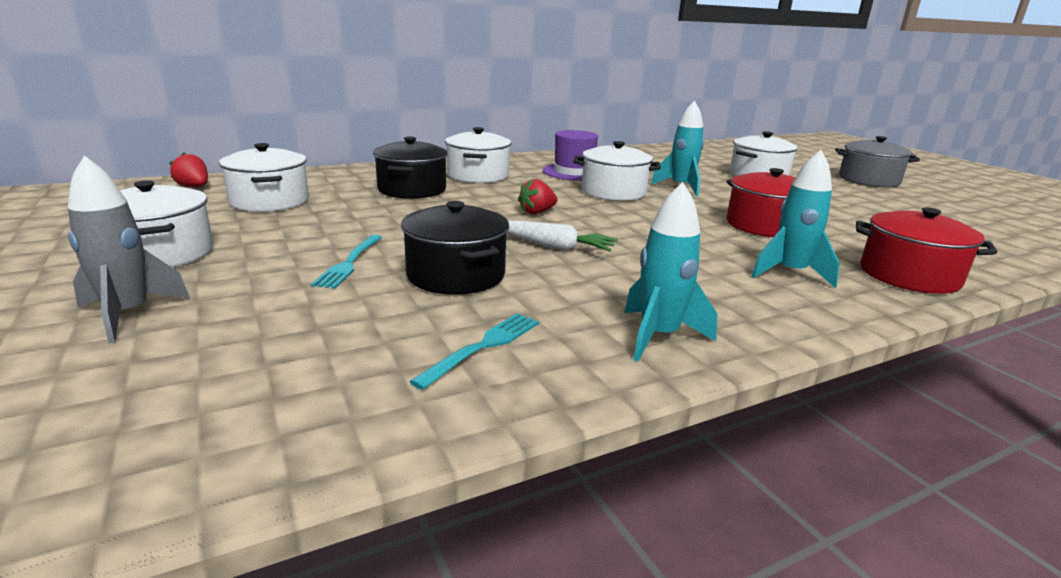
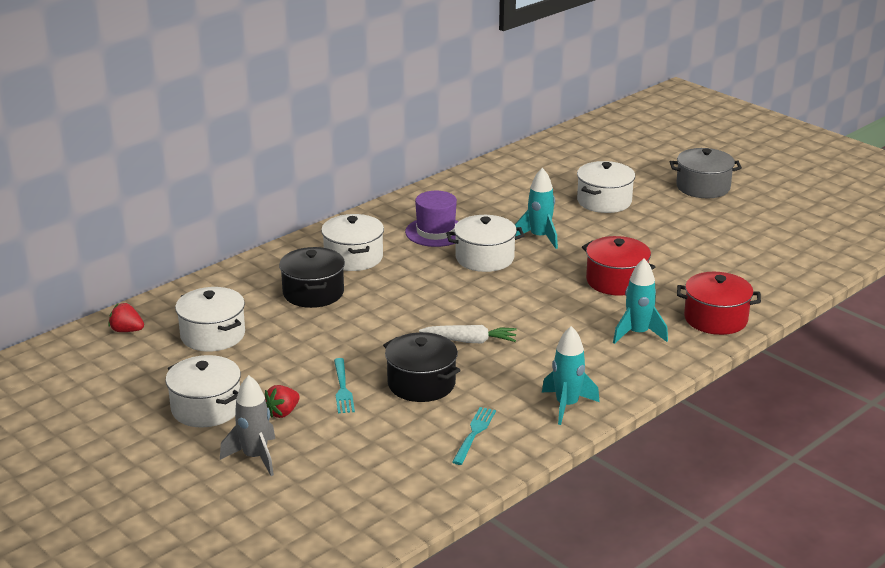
camera: 15 degrees left, 5 degrees up
red strawberry [518,179,557,215] -> red strawberry moved to [265,385,300,418]

